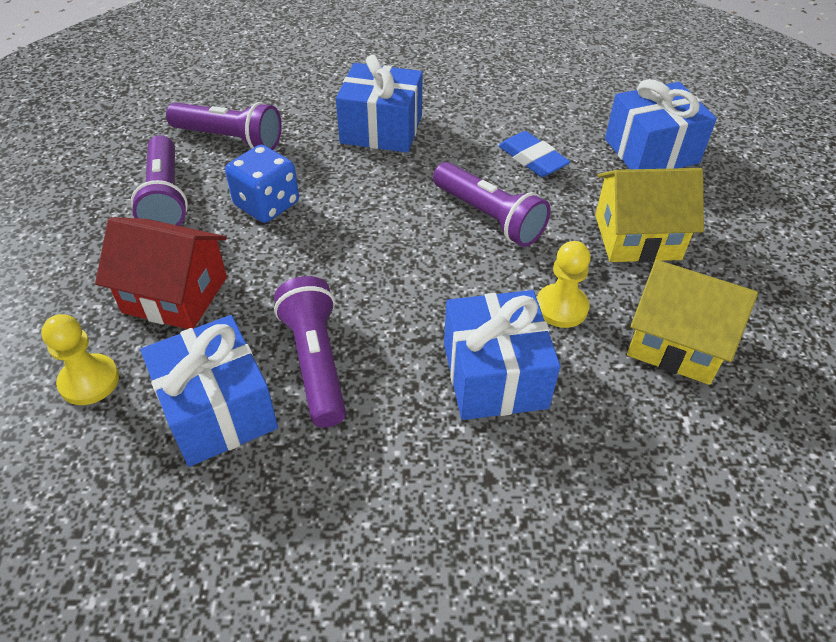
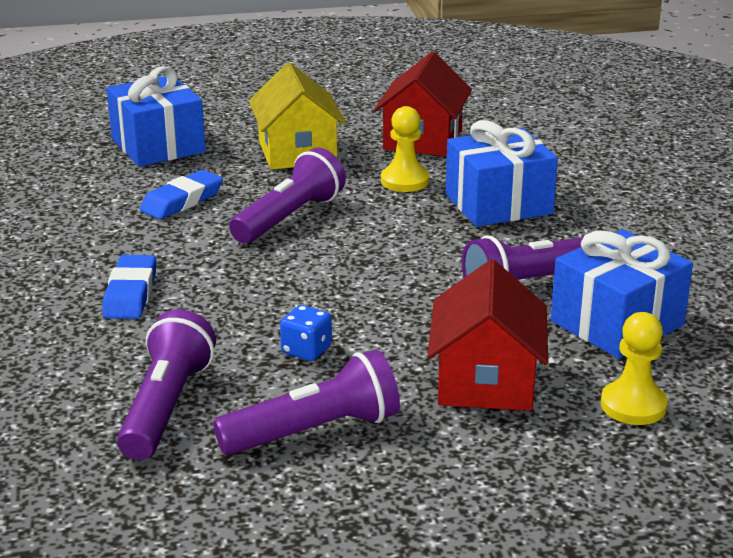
camera: 100 degrees left, 20 degrees down
blue dice [225,145,299,223] -> blue dice [280,305,332,361], size x0.59
blue gift [336,55,423,153] -> blue eraser [102,255,156,319]
yellow house [627,260,758,385] -> red house [374,52,472,156]

